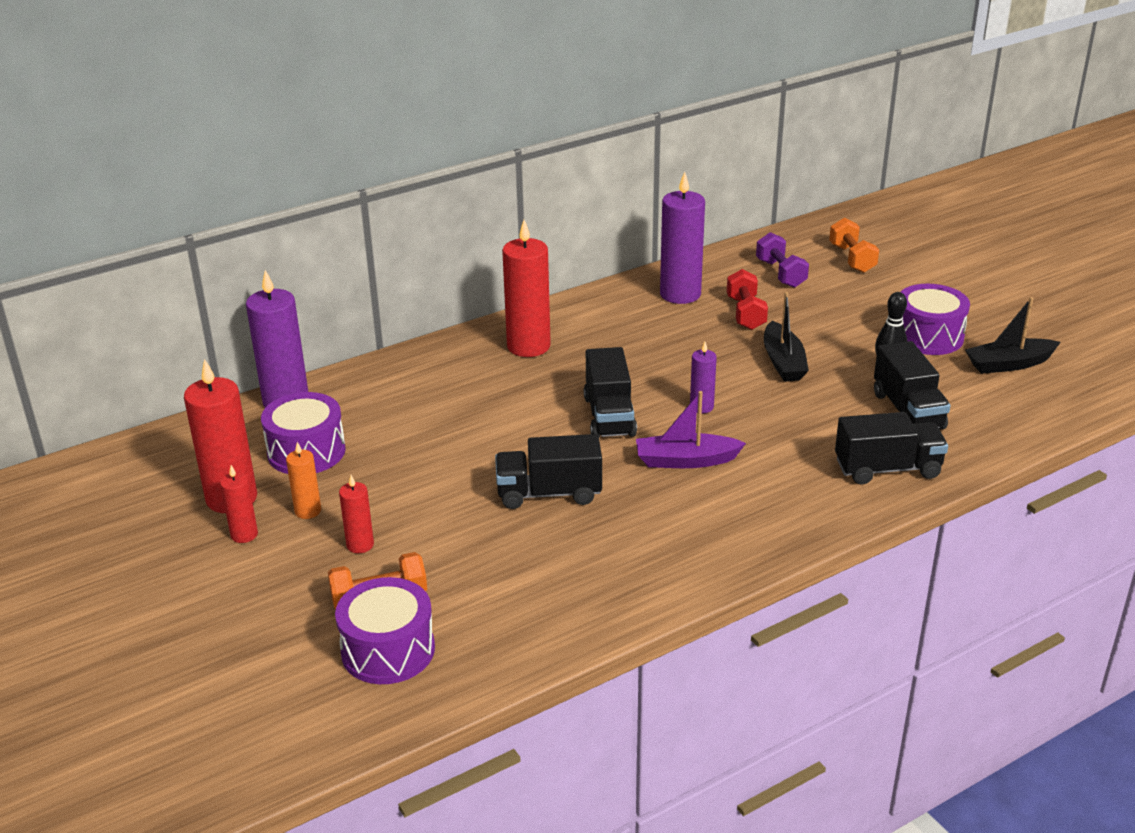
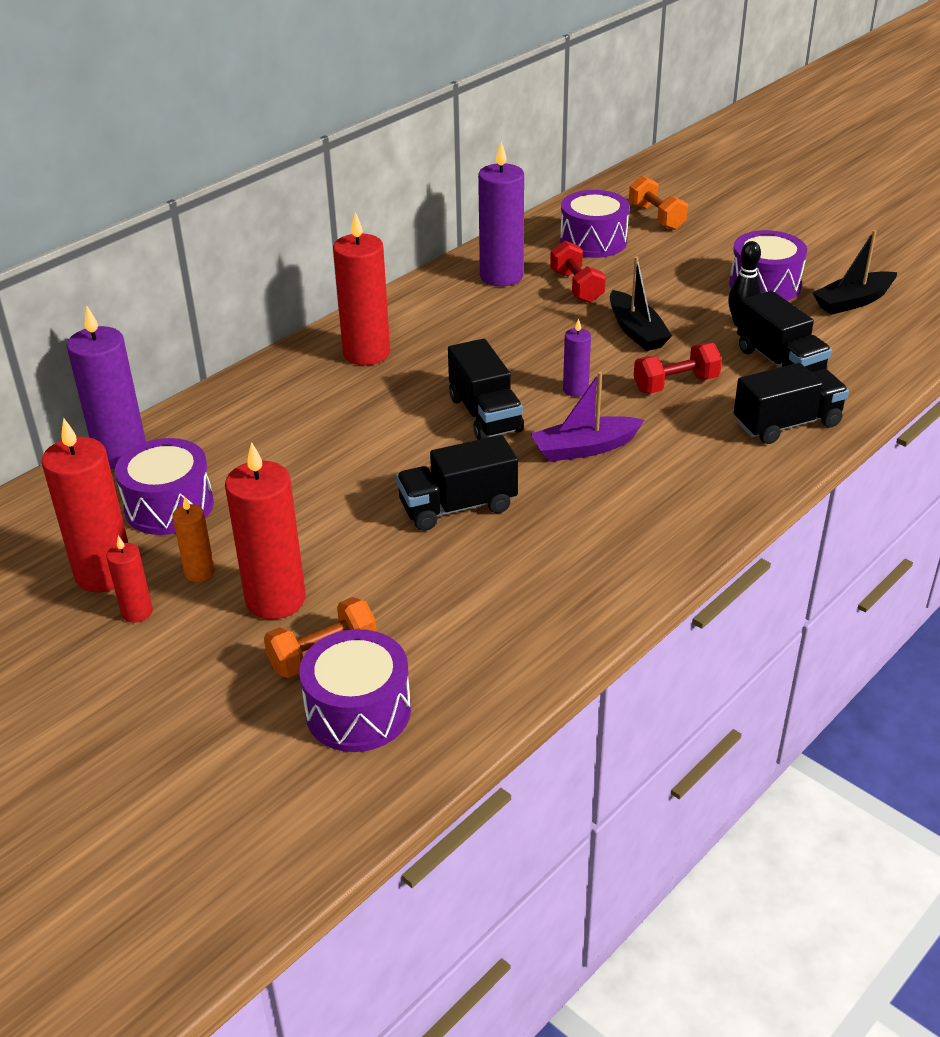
camera: 15 degrees left, 5 degrees up
red candle [339,475,374,553] -> red candle [225,442,306,620], size x1.95
purple dumbbell [756,232,809,288] -> purple drum [560,190,629,258]
none -> red dumbbell [634,343,722,393]

